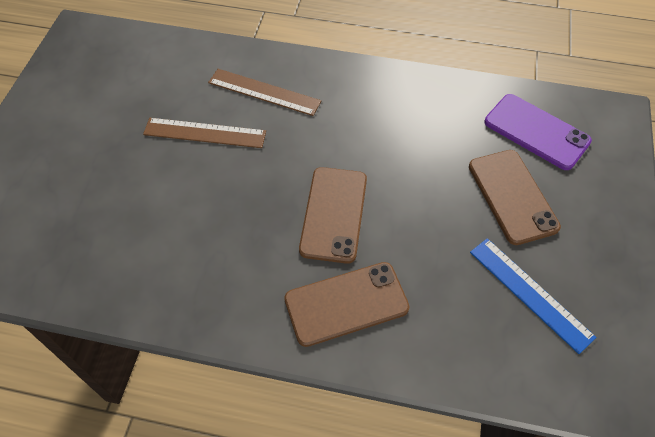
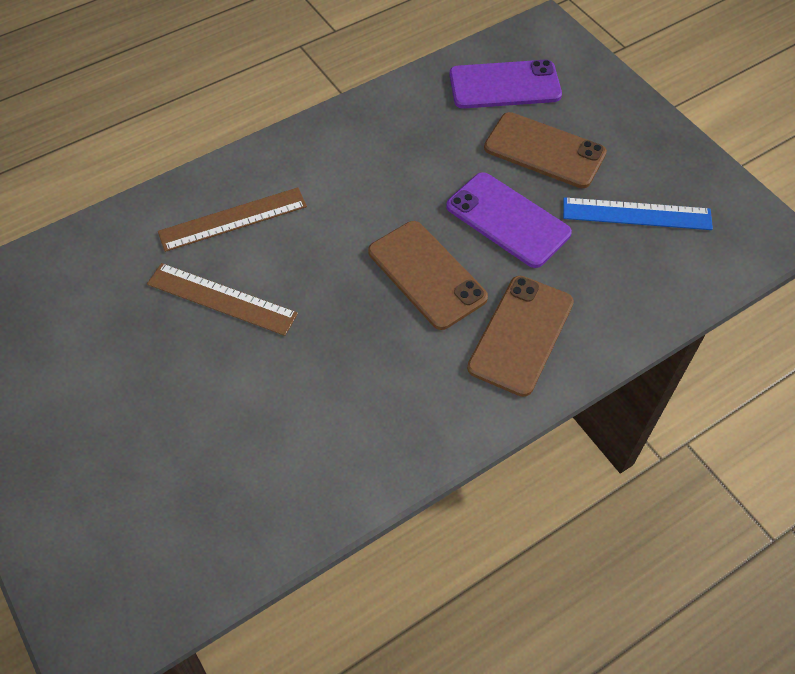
camera: 45 degrees left, 0 degrees up
brown ruler [143,118,266,148] -> brown ruler turned 60 degrees clockwise [147,263,298,336]
none -> purple phone [446,172,572,268]

